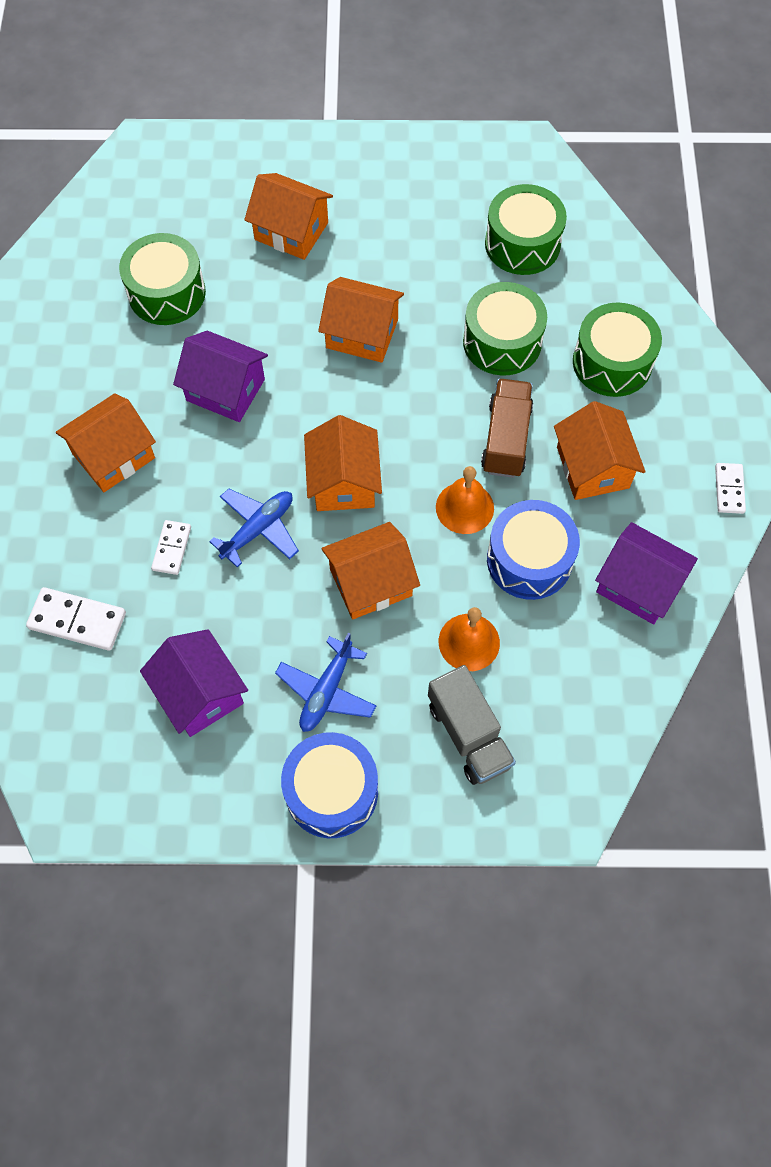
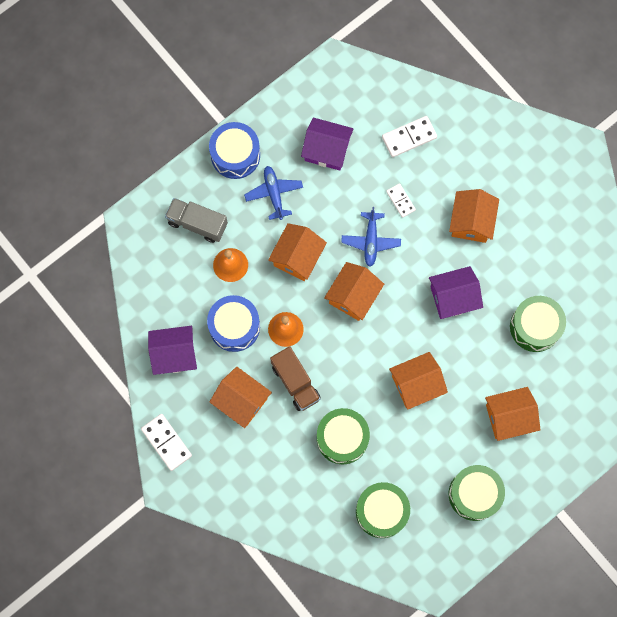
camera: 140 degrees right, 10 degrees up
orange house [304,415,382,511] -> orange house turned 75 degrees clockwise [324,262,384,321]
green drum [573,303,662,397] -> green drum moved to [449,465,505,521]
white domino [715,463,746,514] -> white domino [141,414,192,471], size x1.59

